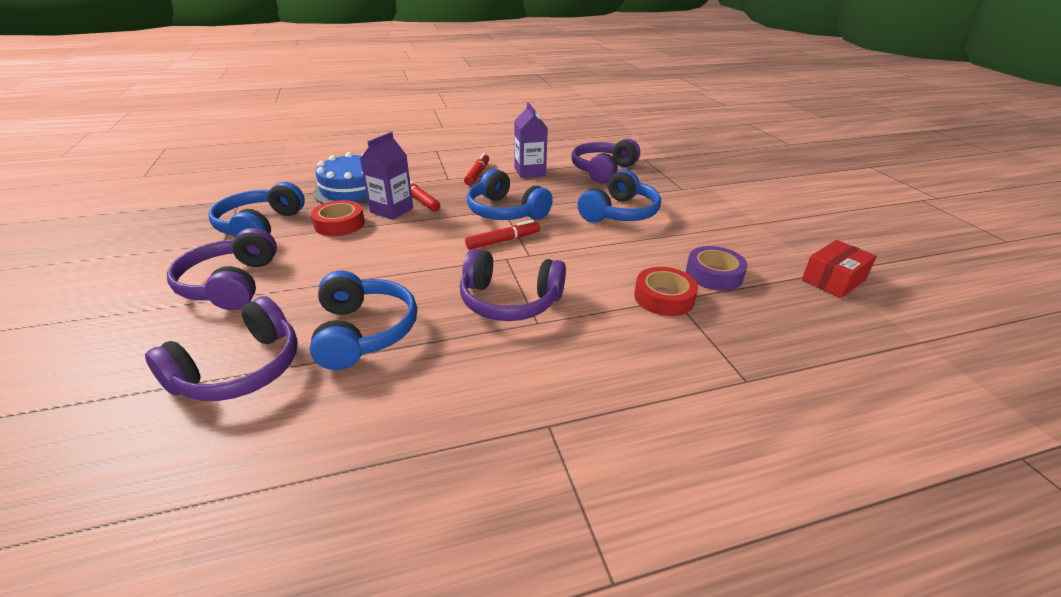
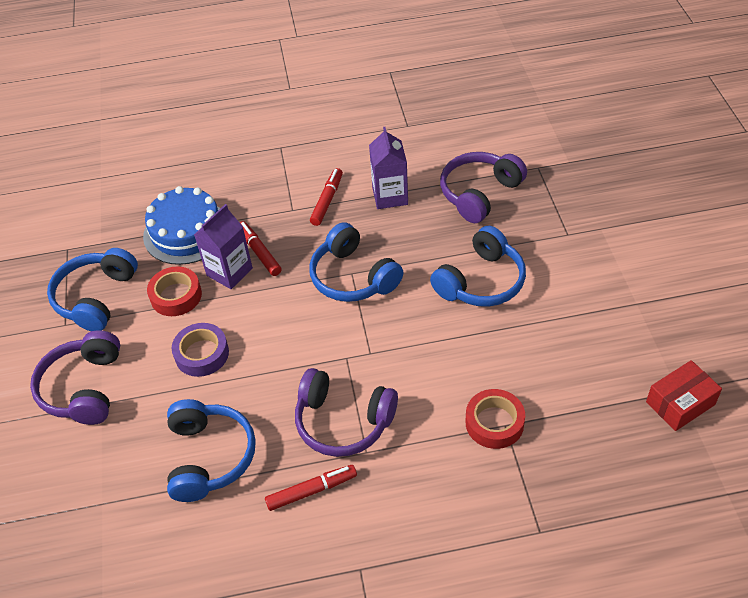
camera: 10 degrees right, 15 degrees up
purple headphones [145,296,298,401] -> none
red marker [465,220,540,250] -> red marker moved to [265,465,357,511]
purple tape [686,246,748,291] -> purple tape moved to [172,323,229,377]

